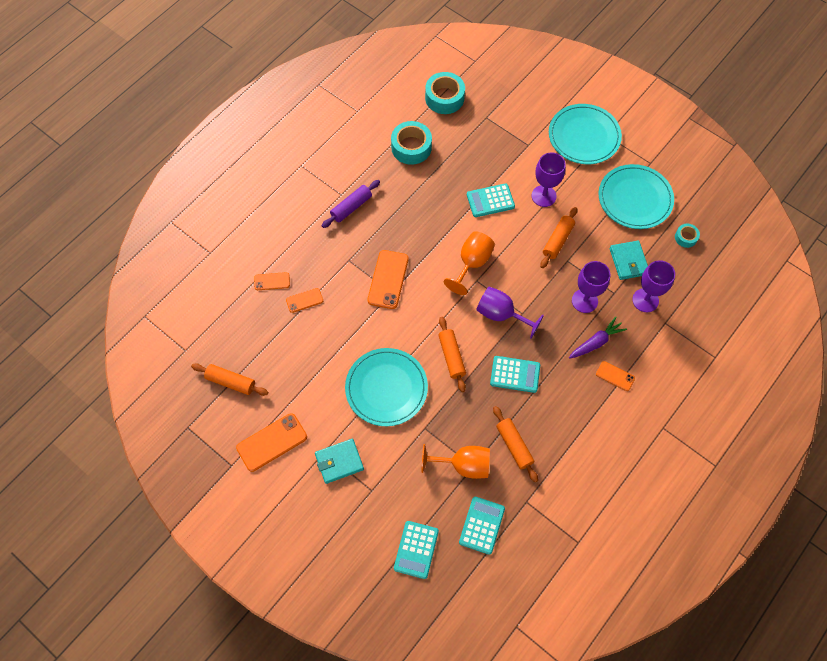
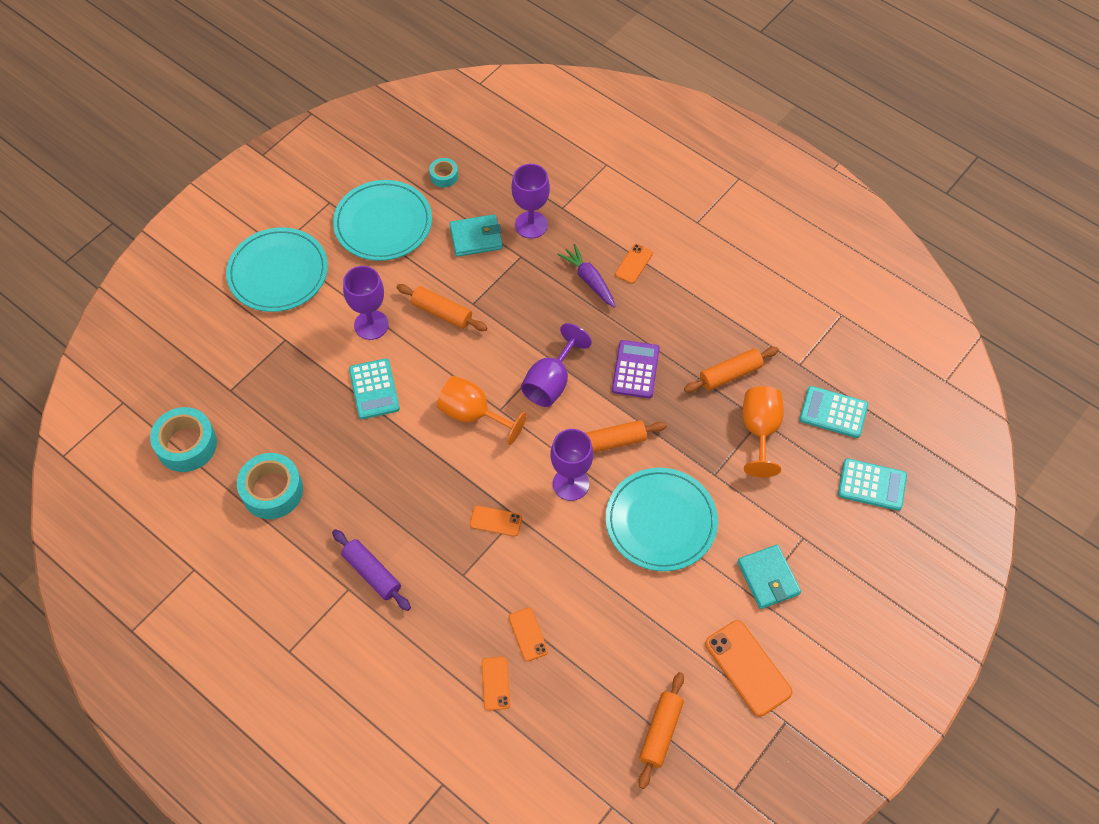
camera: 90 degrees left, 5 degrees down
orange phone [367,250,409,309] -> orange phone [470,506,522,536], size x0.56
turquoise calculator [490,356,540,393] -> purple calculator [612,340,660,398]
purple goblet [572,261,610,313] -> purple goblet moved to [550,429,593,501]

